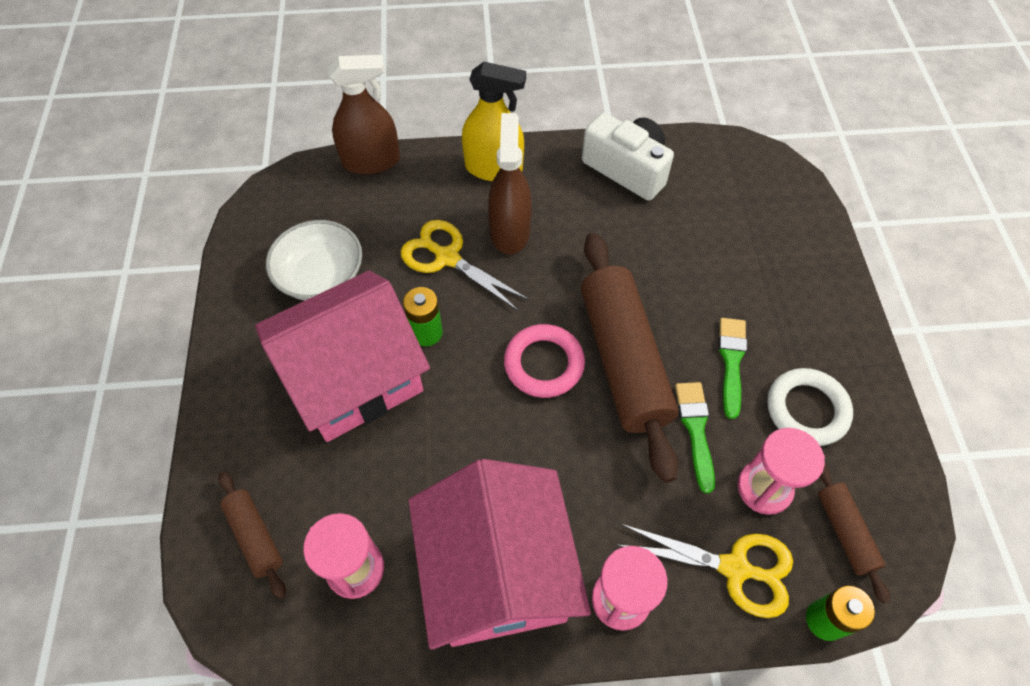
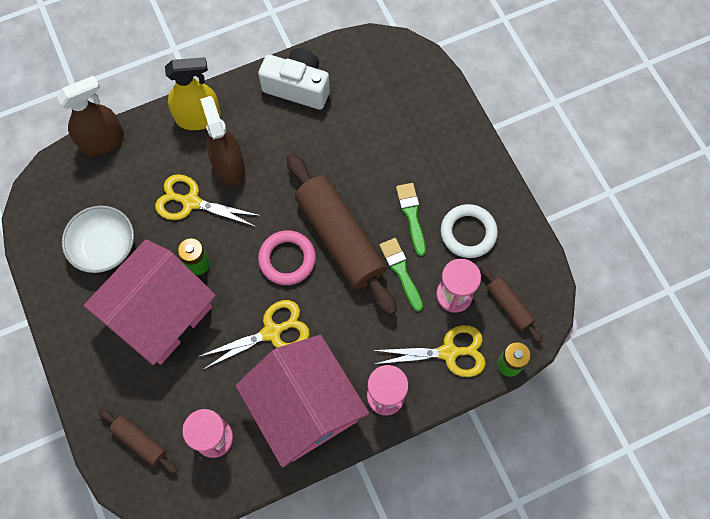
camera: 20 degrees left, 10 degrees up
none -> yellow scissors [198,300,310,369]

